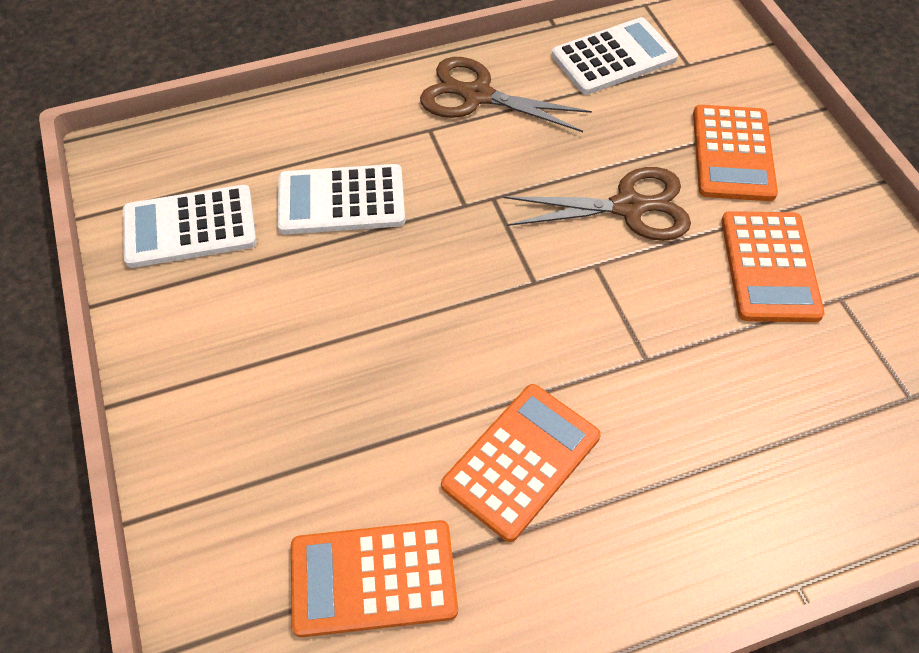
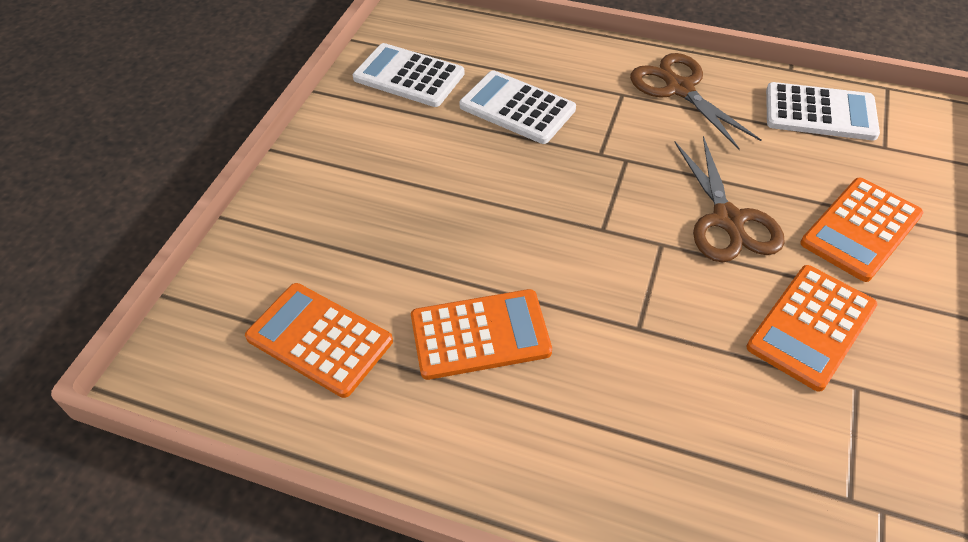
camera: 40 degrees right, 5 degrees down
brown scissors [503,167,691,241] -> brown scissors turned 45 degrees clockwise [674,136,785,262]

